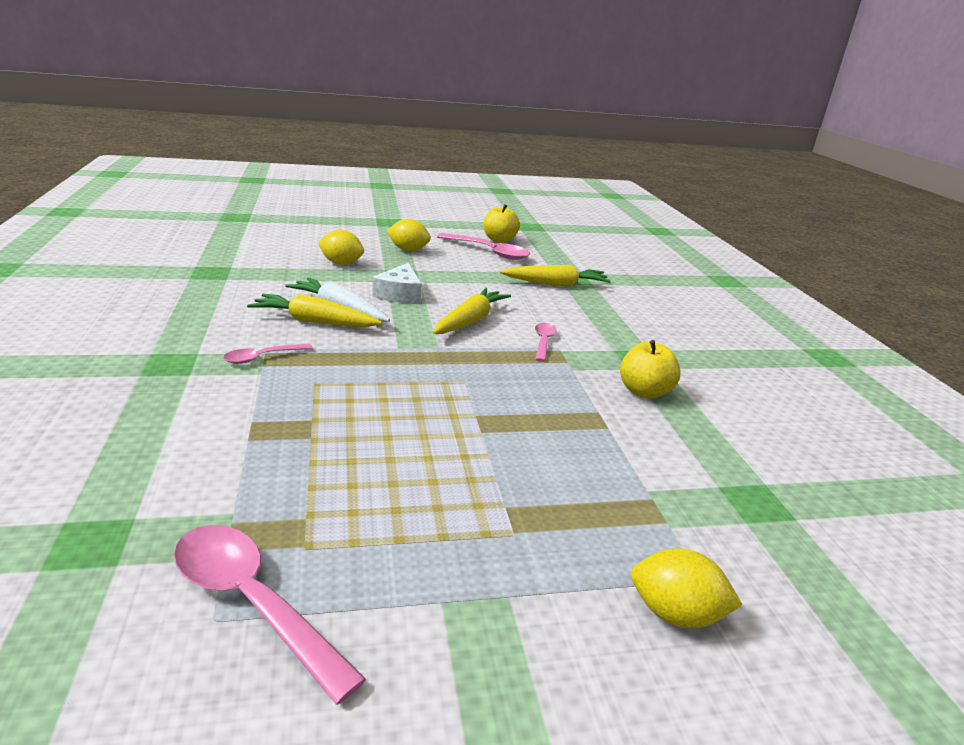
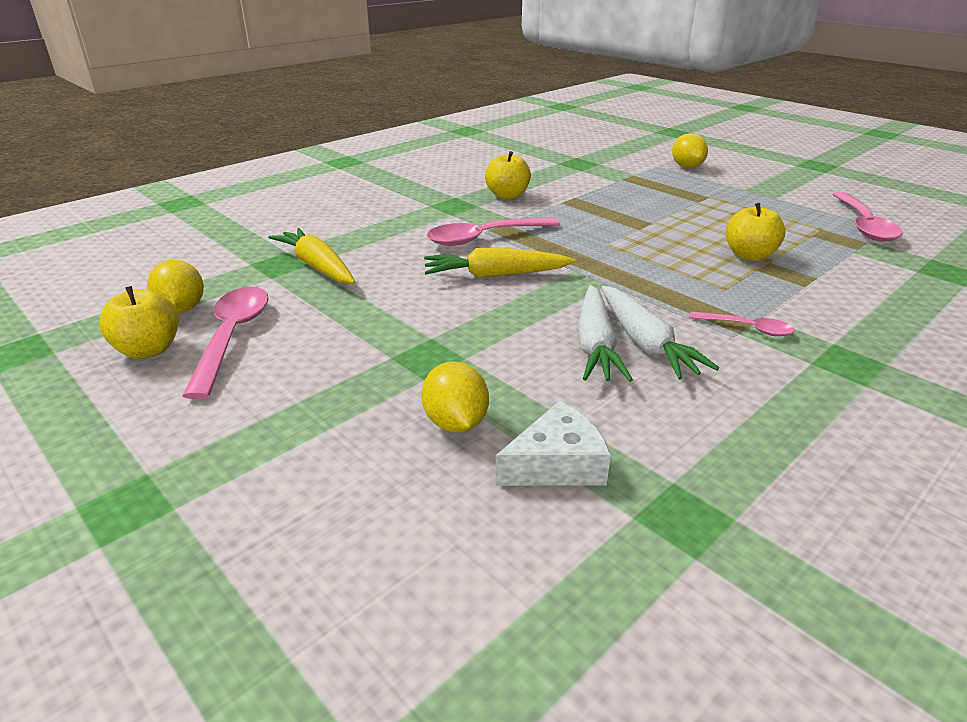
camera: 120 degrees left, 5 degrees up
yellow carrot [247,294,382,327] -> white carrot [601,286,719,380]
white cheese [372,263,422,303] -> white cheese moved to [495,401,611,486]
yellow lemon [387,219,431,251] -> yellow lemon moved to [147,260,204,313]
pink spoon [535,323,557,362] -> pink spoon [427,217,560,246], size x1.81
none -> yellow apple [725,203,786,261]

